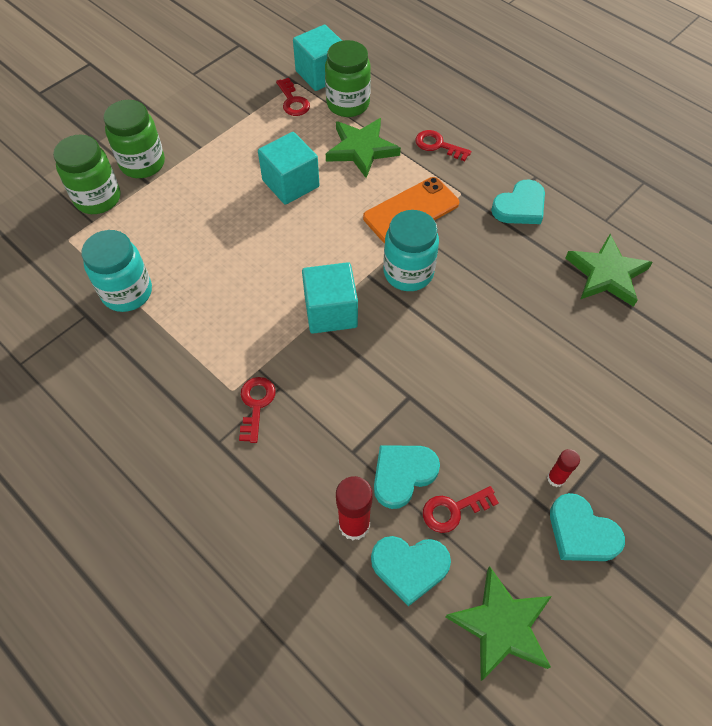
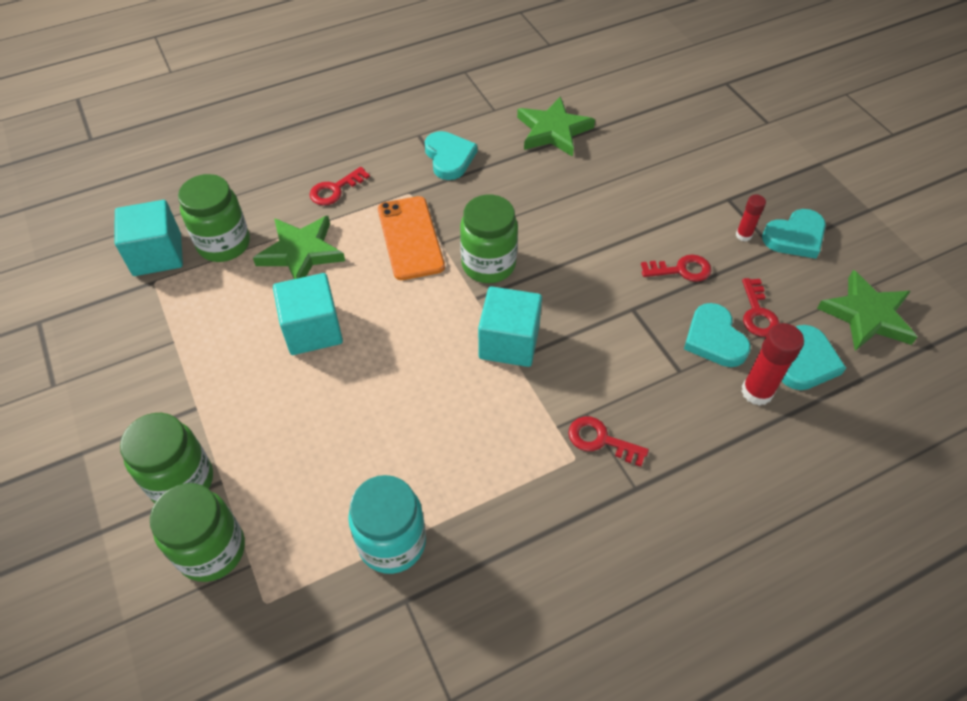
camera: 70 degrees left, 5 degrees down
red key [276,78,310,116] -> red key moved to [641,254,712,282]
turquoise jar [384,210,439,291] -> green jar [460,195,518,283]

